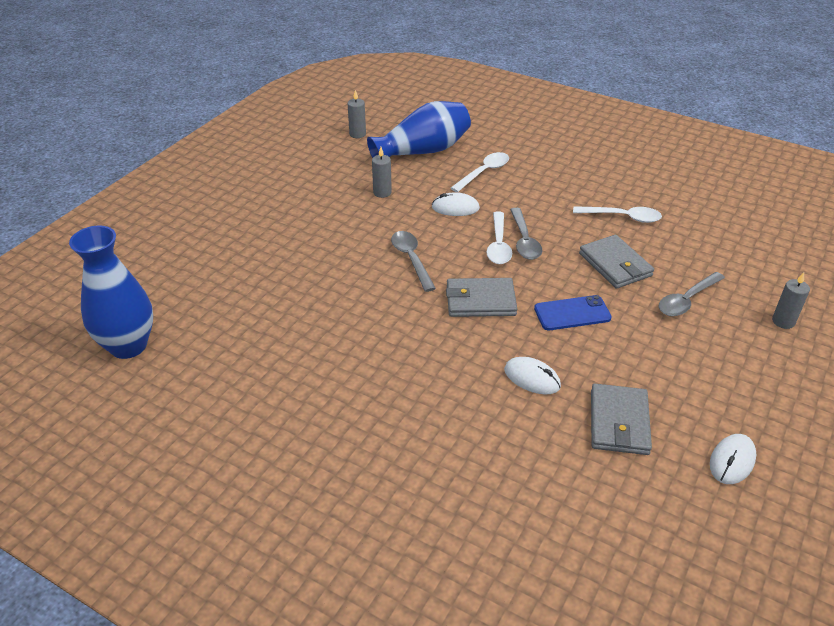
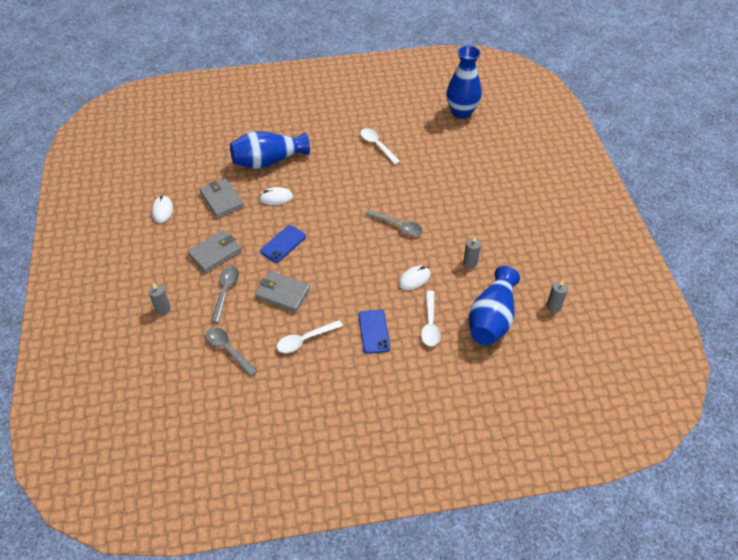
camera: 140 degrees right, 10 degrees up
grey wallet [446,278,517,317] -> grey wallet moved to [187,230,242,273]
white spoon [486,211,512,264] -> white spoon moved to [361,128,400,164]
grey spoon [510,208,542,260] -> grey spoon moved to [206,327,258,377]
none -> blue vase [230,131,310,169]
none -> blue phone [359,309,390,354]

